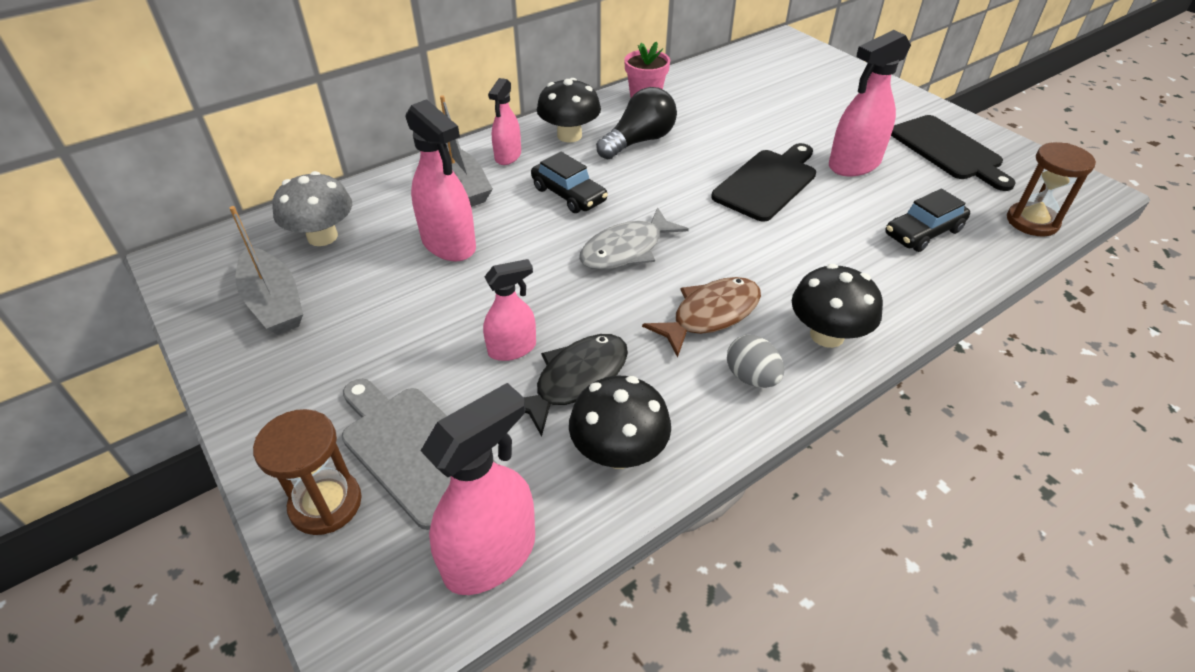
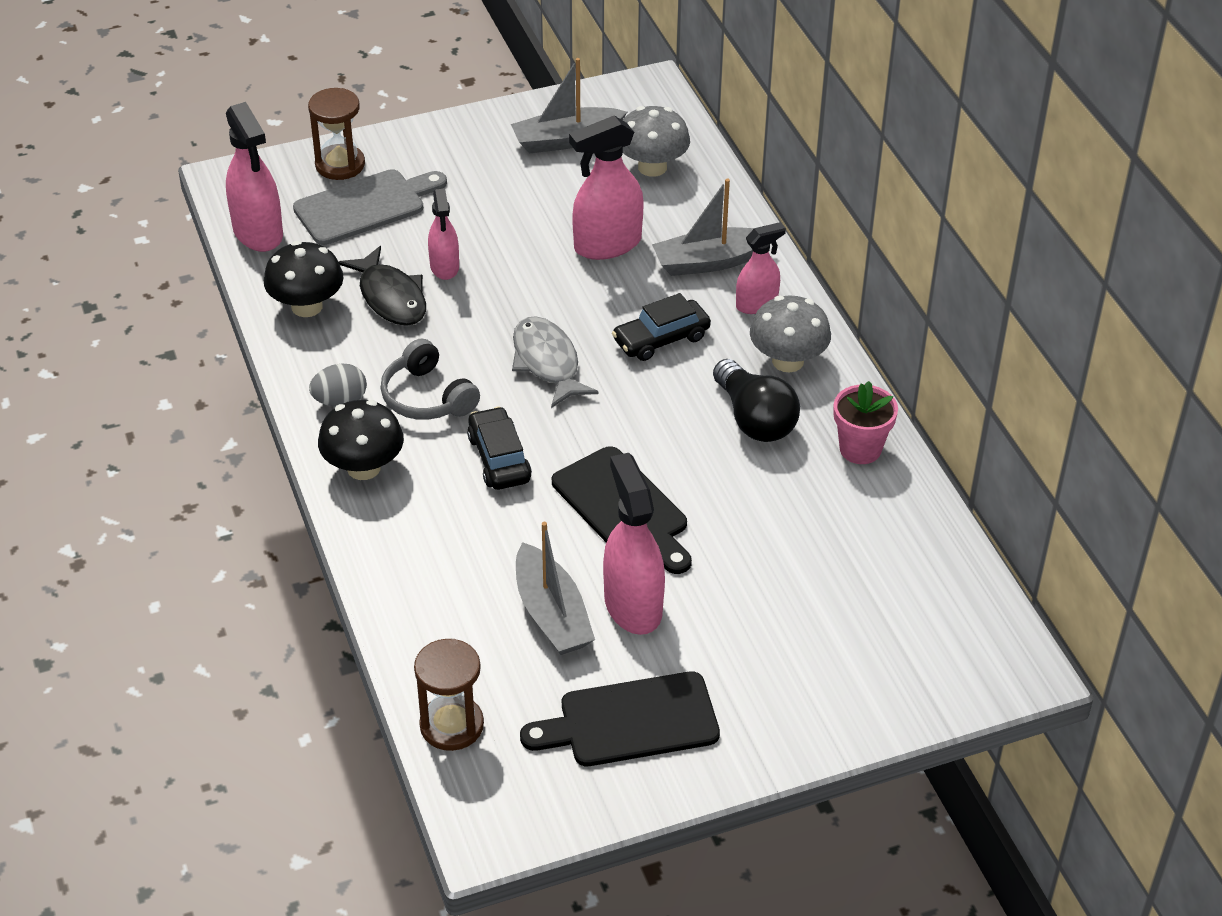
camera: 105 degrees right, 0 degrees up
pink spray bottle [488,78,521,165] -> pink spray bottle turned 120 degrees clockwise [736,222,786,314]
black mushroom [537,78,601,143] -> grey mushroom [750,295,831,372]
brown fish [642,277,761,358] -> grey headphones [380,338,480,420]
black car [885,189,970,252] -> black car moved to [467,406,532,490]
none -> grey boat [516,522,595,655]

